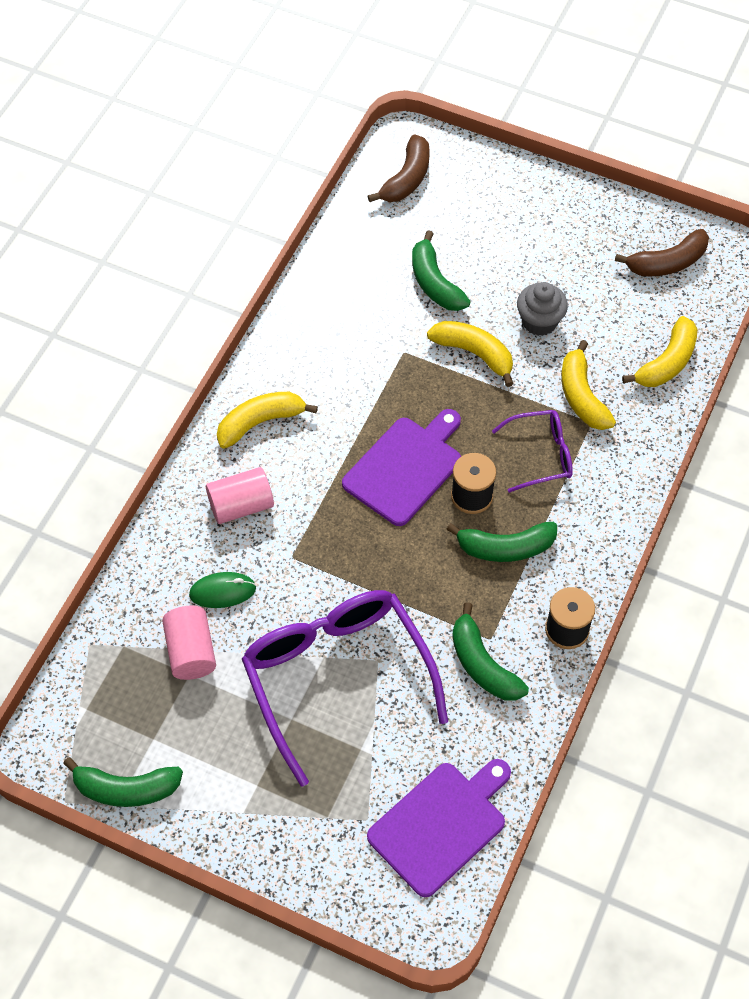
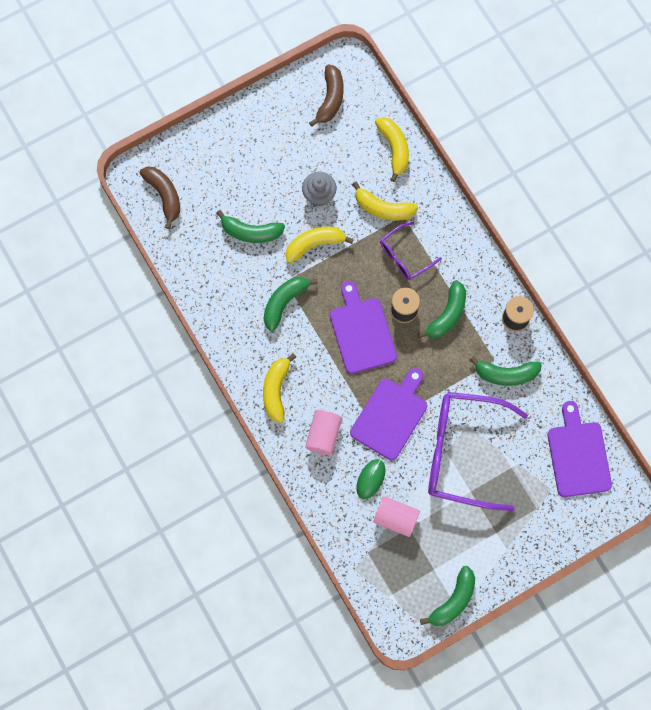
camera: 55 degrees left, 15 degrees up
purple glasses [492,410,573,493] -> purple glasses turned 150 degrees counterclockwise [380,222,442,280]
none -> green banana [264,277,318,332]
none -> purple cutting board [350,368,427,460]

